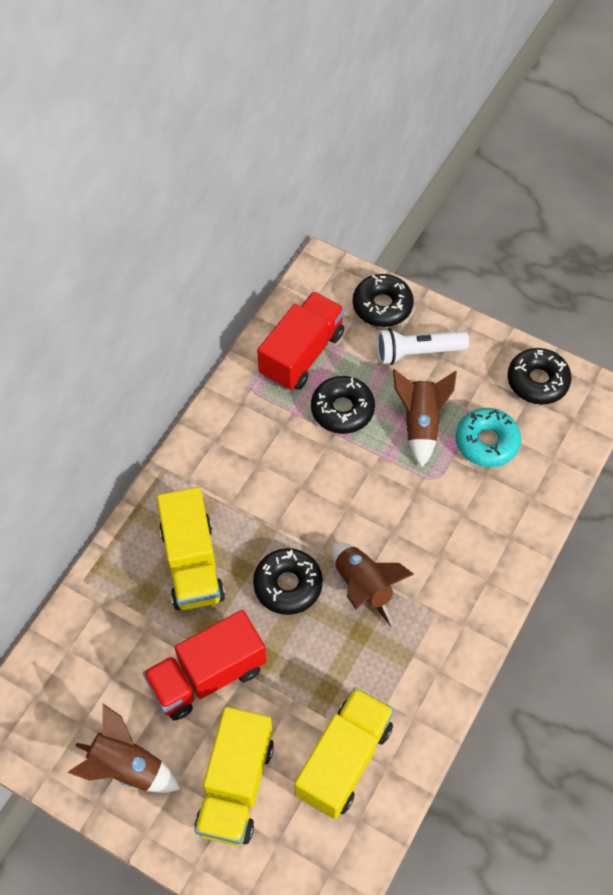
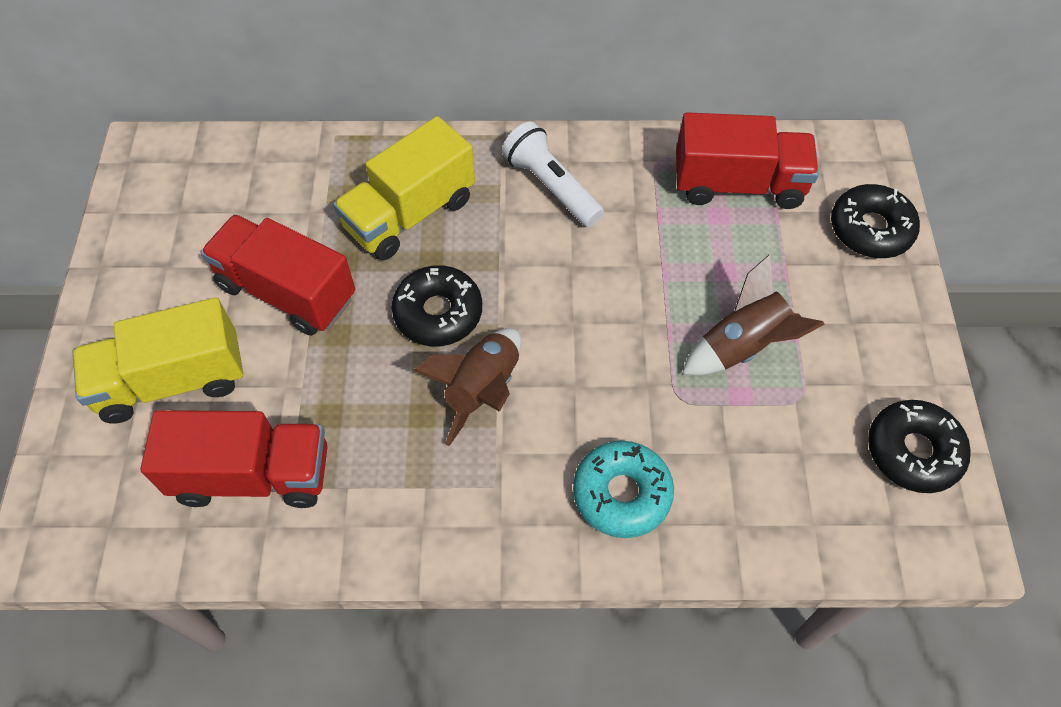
camera: 60 degrees right, 0 degrees up
brown rocket [68,704,181,793] -> none
yellow truck [294,687,394,819] -> red truck [140,410,328,508]
black donut [311,376,375,434] -> none
white flashlight [377,328,469,365] -> white flashlight moved to [502,121,604,227]
turquoise donut [455,408,521,467] -> turquoise donut moved to [573,441,674,538]

